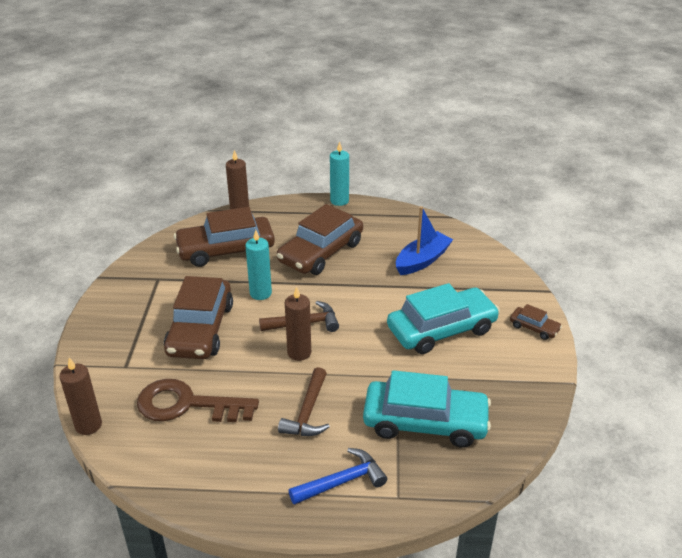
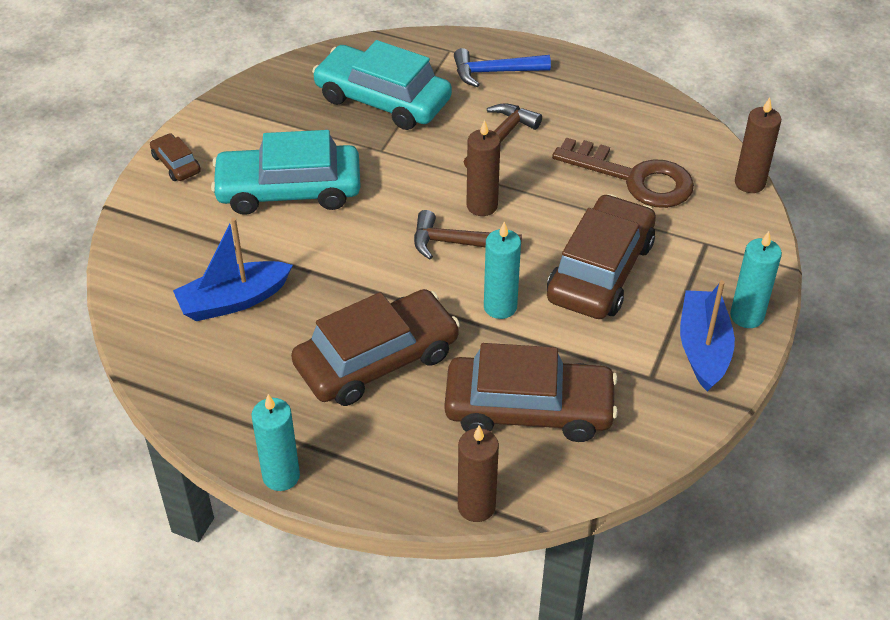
camera: 160 degrees left, 10 degrees up
none -> blue boat [680,280,735,392]
none -> turquoise candle [730,231,782,328]

